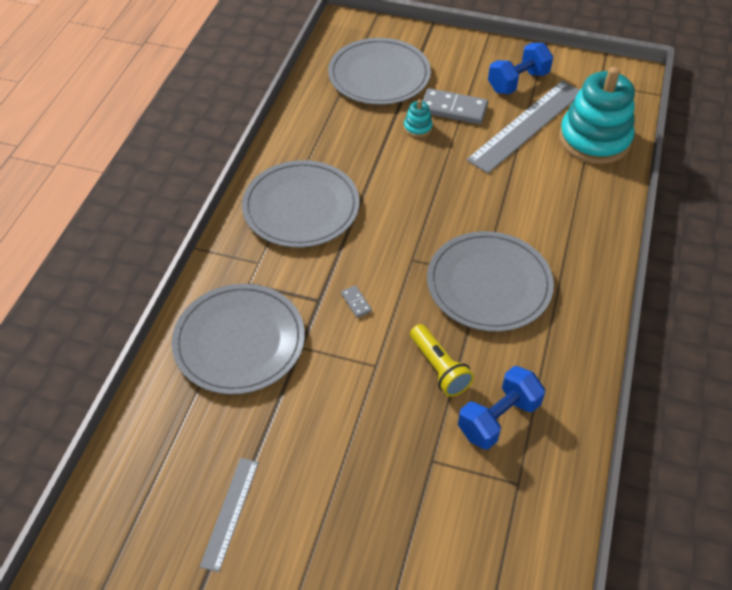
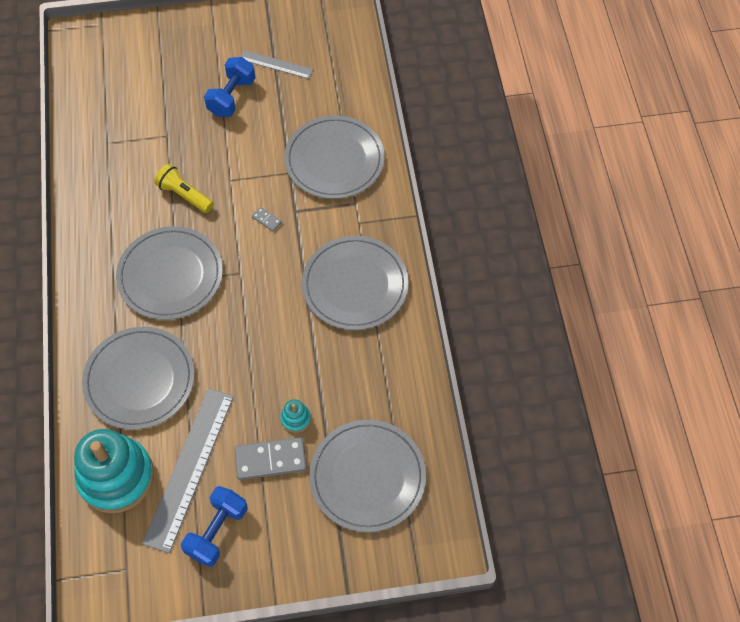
camera: 155 degrees right, 10 degrees up
grey ruler [200,458,259,572] -> grey ruler turned 60 degrees counterclockwise [240,50,313,79]
blue dumbbell [458,366,545,450] -> blue dumbbell moved to [204,57,256,117]
none -> grey plate [82,327,195,430]

